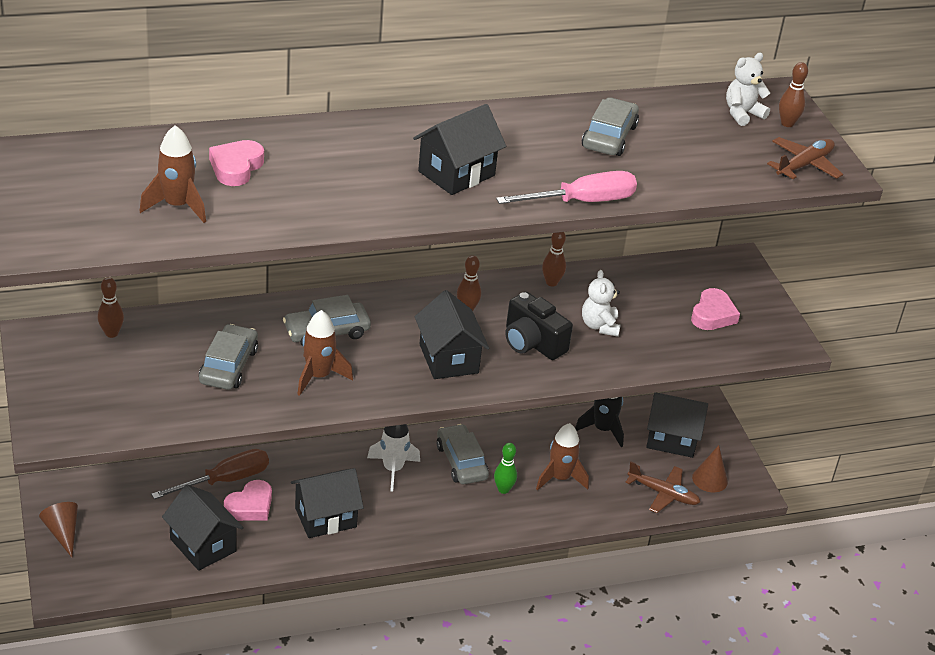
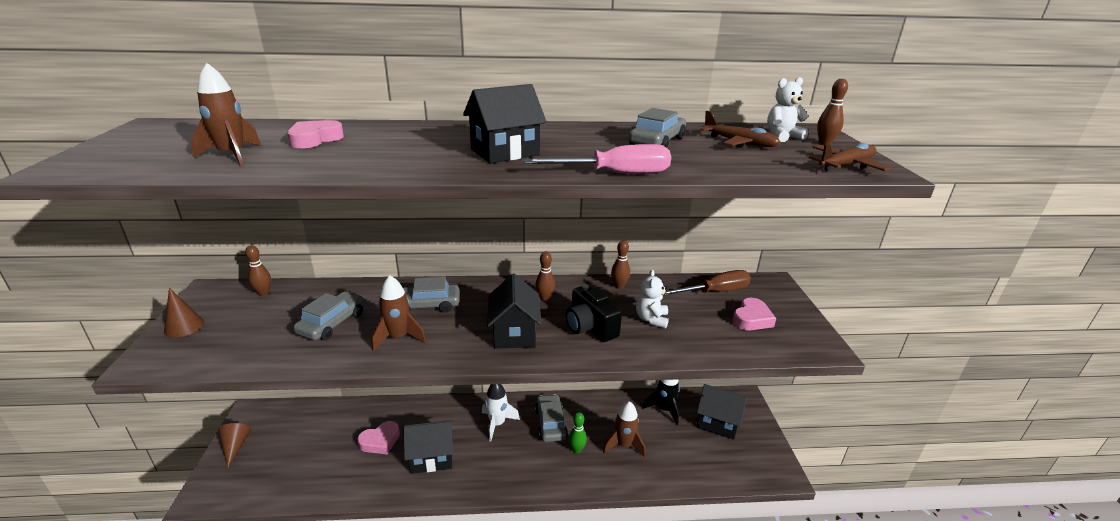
camera: 15 degrees right, 10 degrees down
brown screwdriver [151,449,269,499] -> brown screwdriver moved to [663,270,751,296]
black house [162,484,244,571] -> none
brown plane [625,462,700,513] -> brown plane moved to [700,111,780,148]
brown cone [692,445,728,492] -> brown cone moved to [164,288,204,337]

